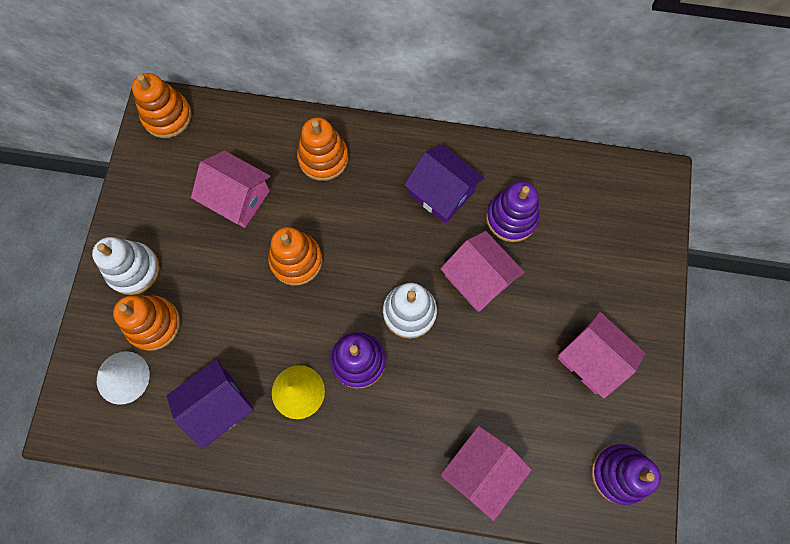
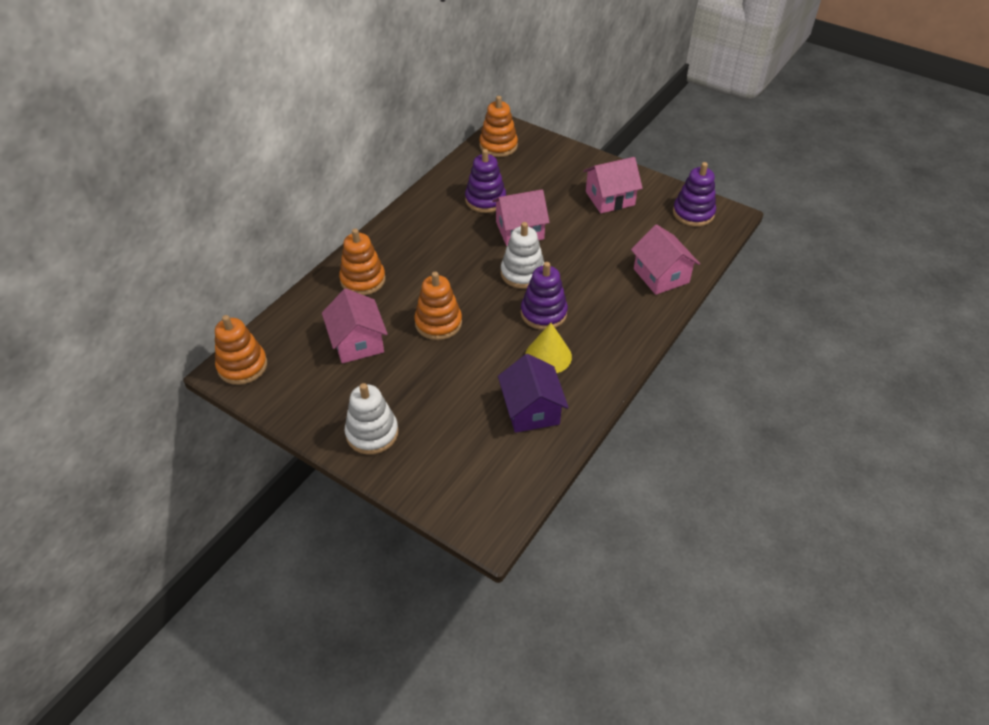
camera: 65 degrees left, 25 degrees down
white cone [97,351,150,405] -> none
orange stacking toy [113,295,180,351] -> orange stacking toy moved to [479,96,518,157]
pink house [191,151,270,228] -> pink house turned 75 degrees counterclockwise [322,289,388,363]
purple house [404,144,485,223] -> none

